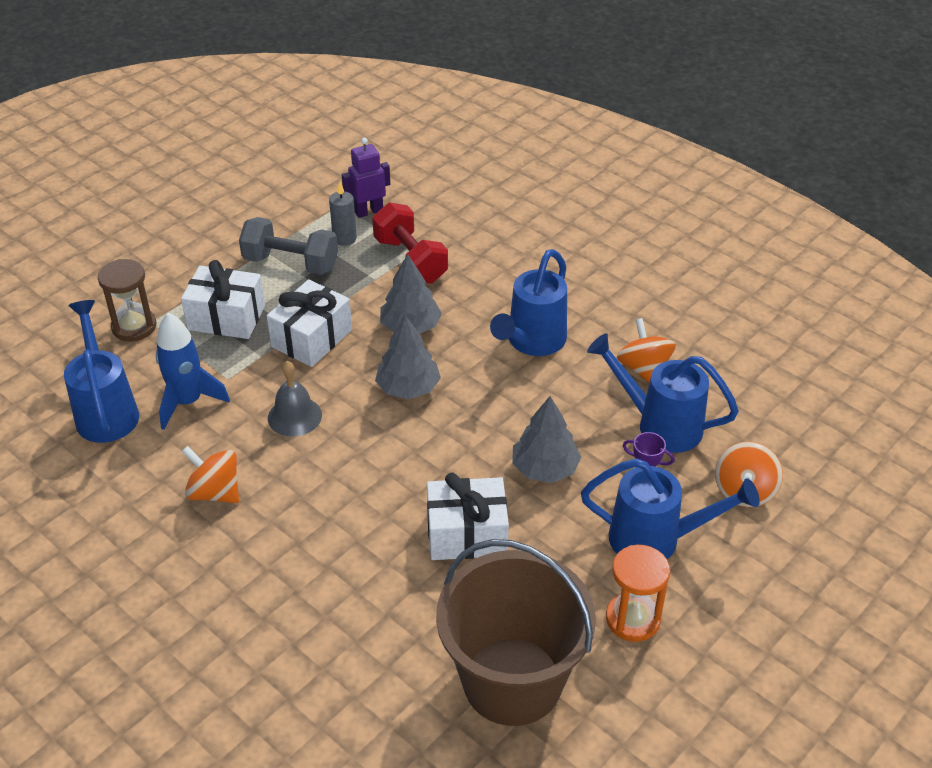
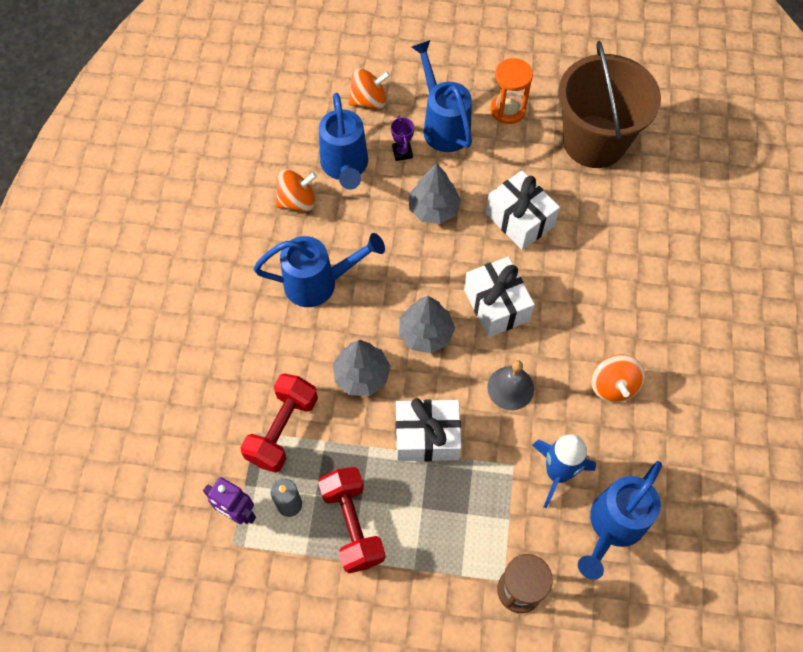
camera: 125 degrees left, 20 degrees up
white gift [181,260,265,339] -> white gift moved to [464,257,535,337]
grey dumbbell [239,217,338,275] -> red dumbbell [318,467,385,573]
orange spinning top [617,318,676,383] -> orange spinning top turned 150 degrees counterclockwise [275,169,317,212]

